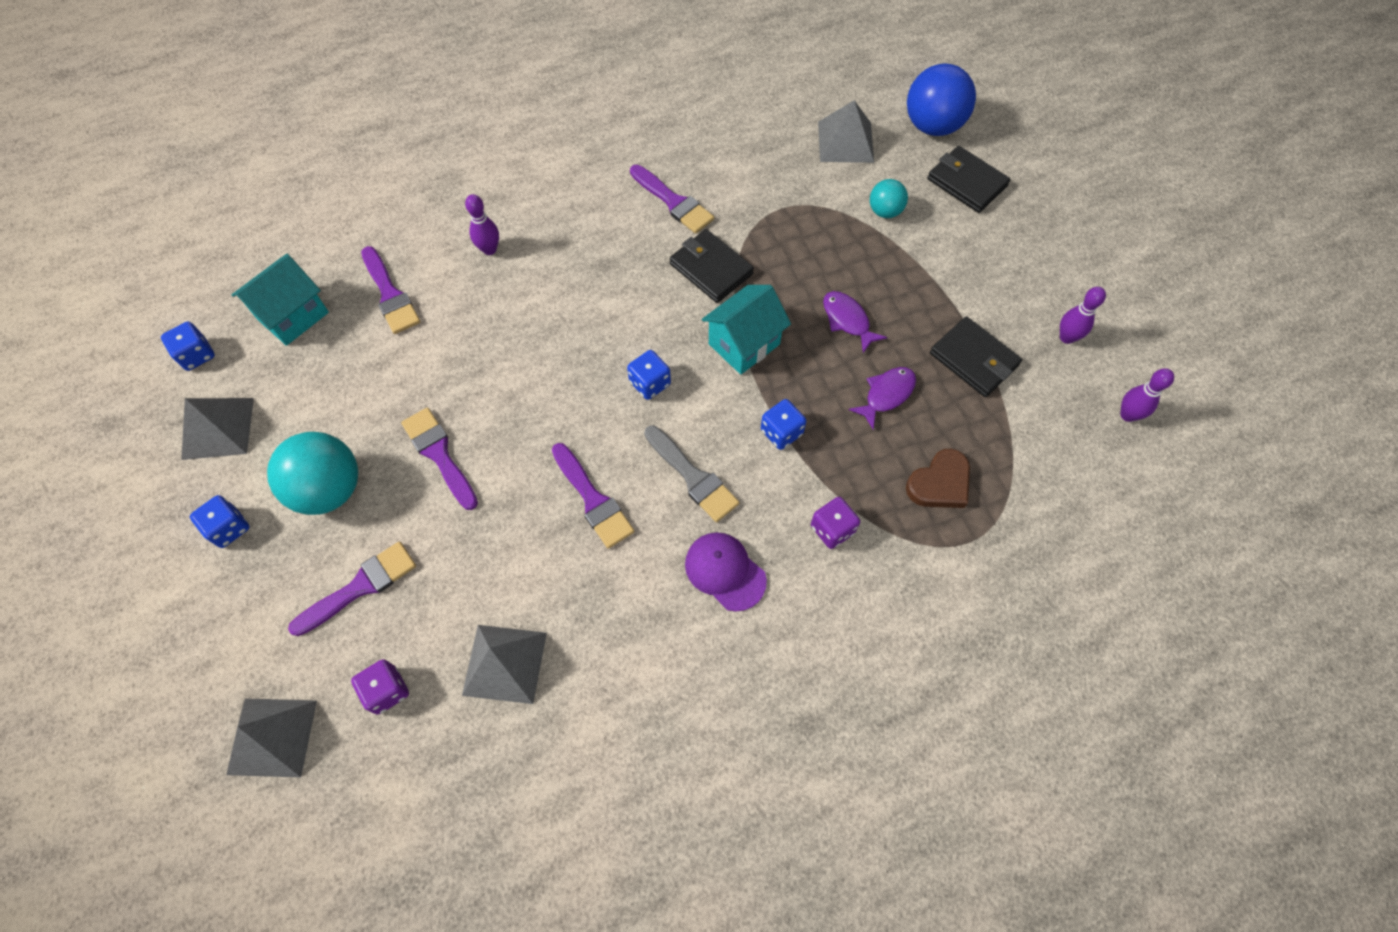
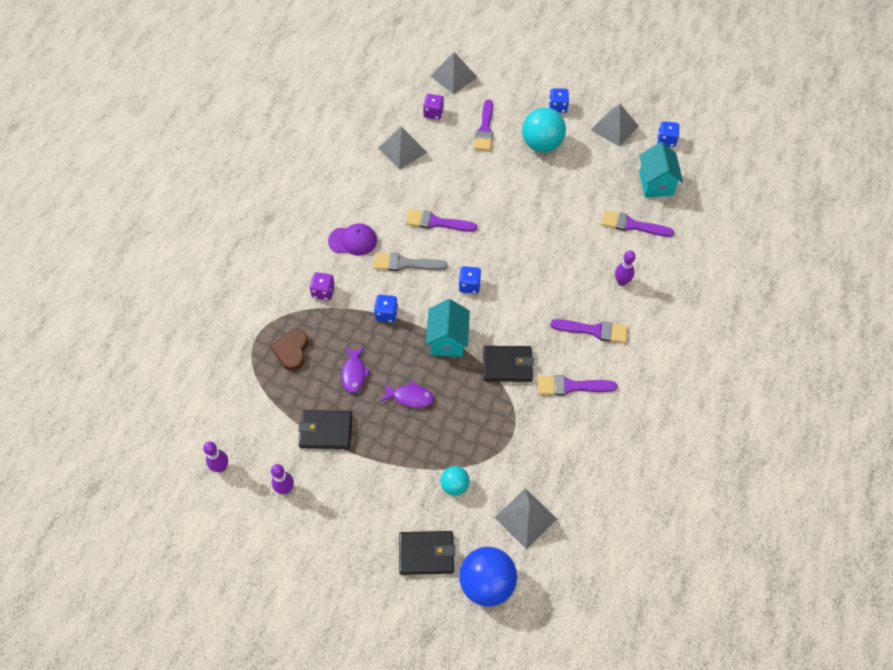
camera: 135 degrees right, 5 degrees down
purple brush [401,408,478,510] -> purple brush moved to [550,319,628,343]

